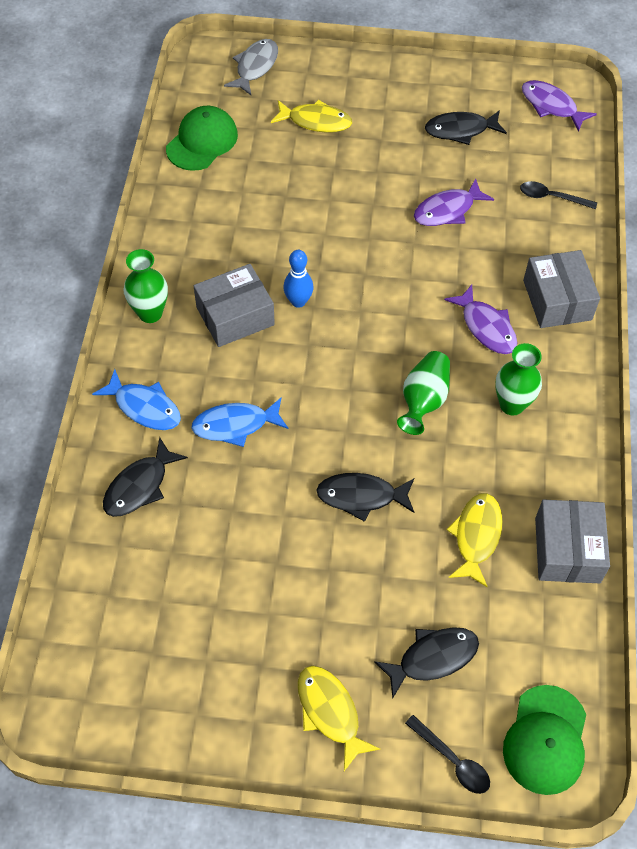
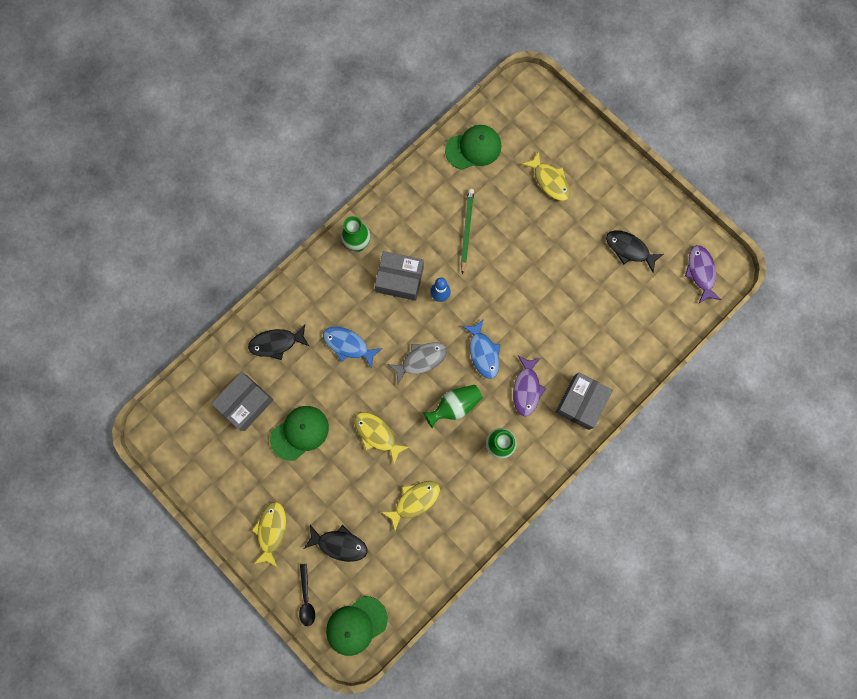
camera: 40 degrees right, 20 degrees up
blue fish [92,369,181,430] -> blue fish moved to [462,319,501,379]
grey fish [224,39,278,95] -> grey fish moved to [388,342,447,384]
black fish [316,473,414,522] -> yellow fish [354,412,409,464]
purple fish [414,178,494,226] -> none
black spoon [520,181,597,209] -> none
grey box [535,500,610,583] -> grey box moved to [211,372,273,431]
none -> green cap [270,406,329,461]
none -> green pencil [461,189,474,275]

